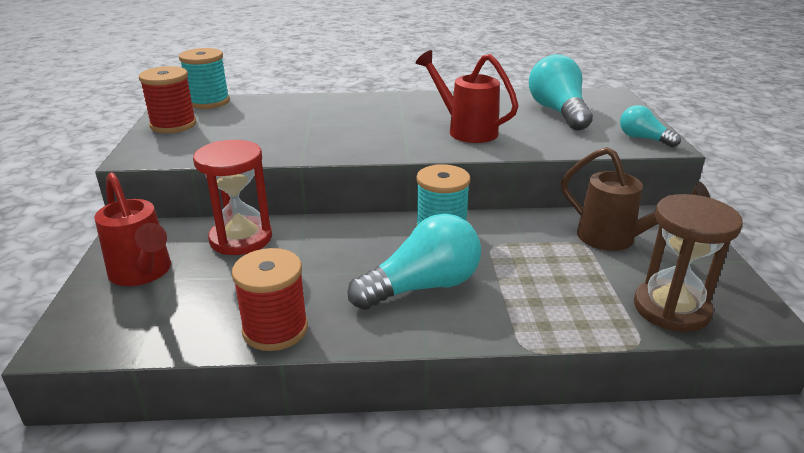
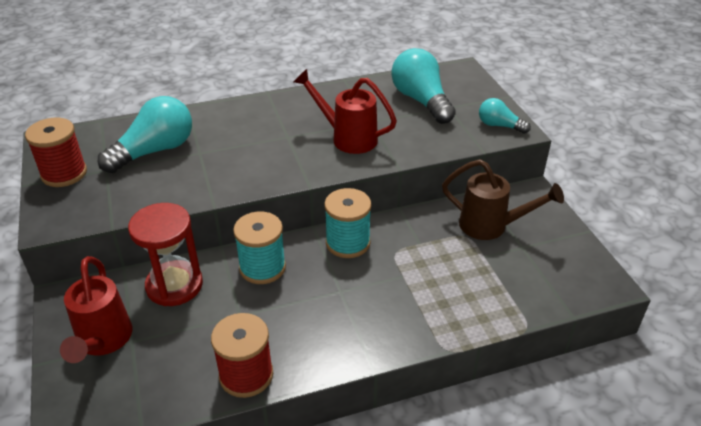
camera: 15 degrees left, 10 degrees up
red watering can [94,172,171,286] -> red watering can turned 45 degrees clockwise [60,256,132,363]
turquoise spool [179,48,230,109] -> turquoise spool moved to [233,212,286,284]
turquoise light bulb [347,214,481,310] -> turquoise light bulb moved to [98,96,192,173]
brown hourglass [634,194,743,332] -> none

